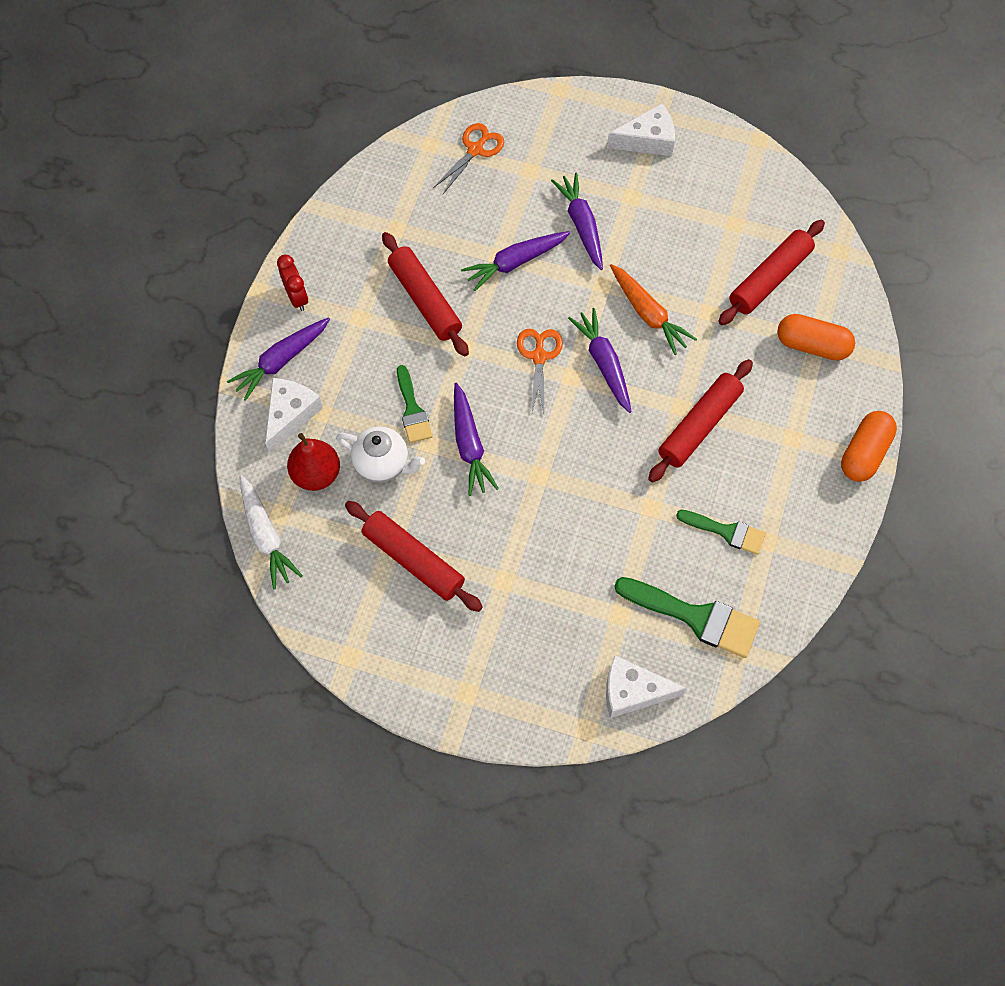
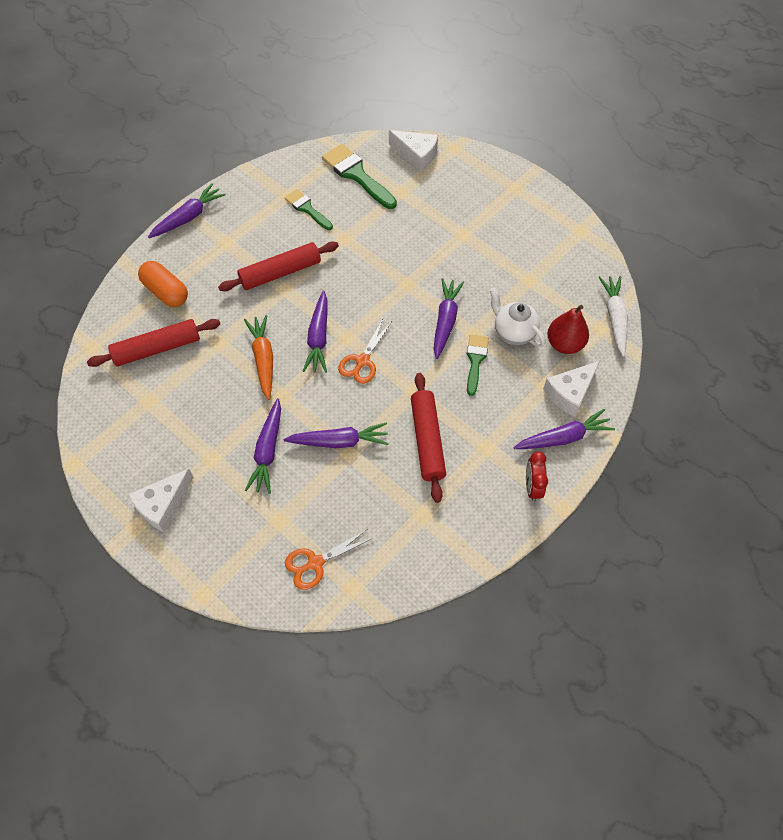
camera: 155 degrees left, 5 degrees down
red rolling pin [345,501,483,612] -> none
white cheese [607,103,675,156] -> white cheese turned 60 degrees counterclockwise [128,469,194,532]
orange capsule [841,411,897,482] -> purple carrot [148,183,226,238]

